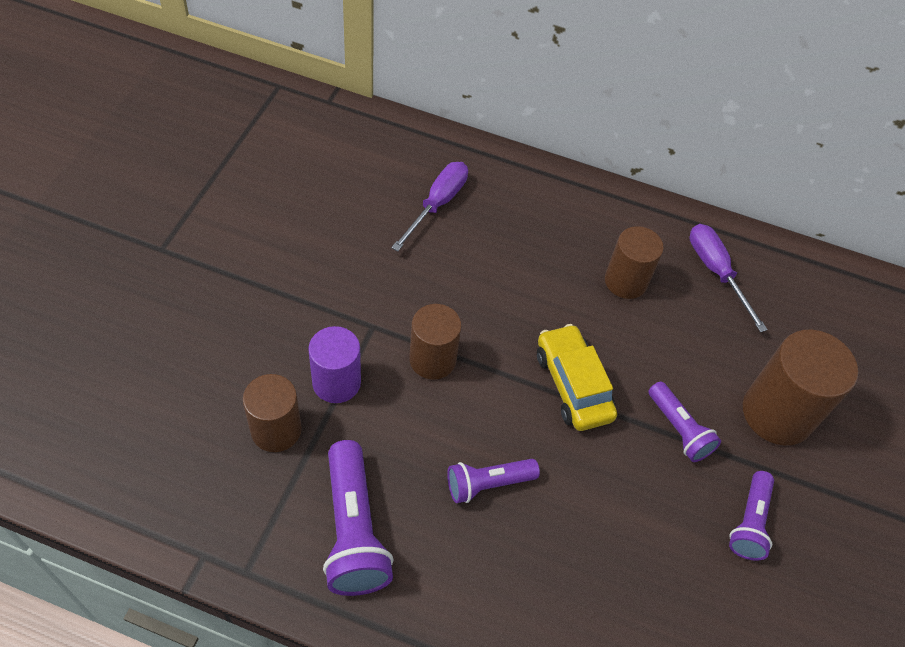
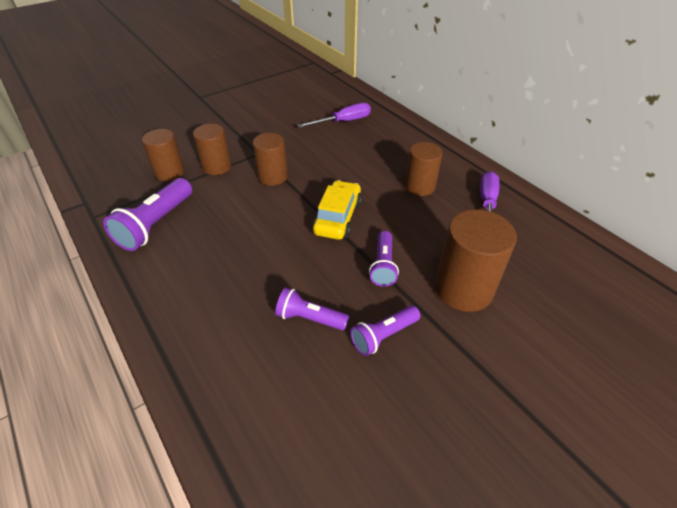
camera: 40 degrees right, 10 degrees down
purple cylinder [308,326,361,403] -> brown cylinder [193,124,231,175]
purple flashlight [447,459,540,503] -> purple flashlight moved to [275,287,349,331]

